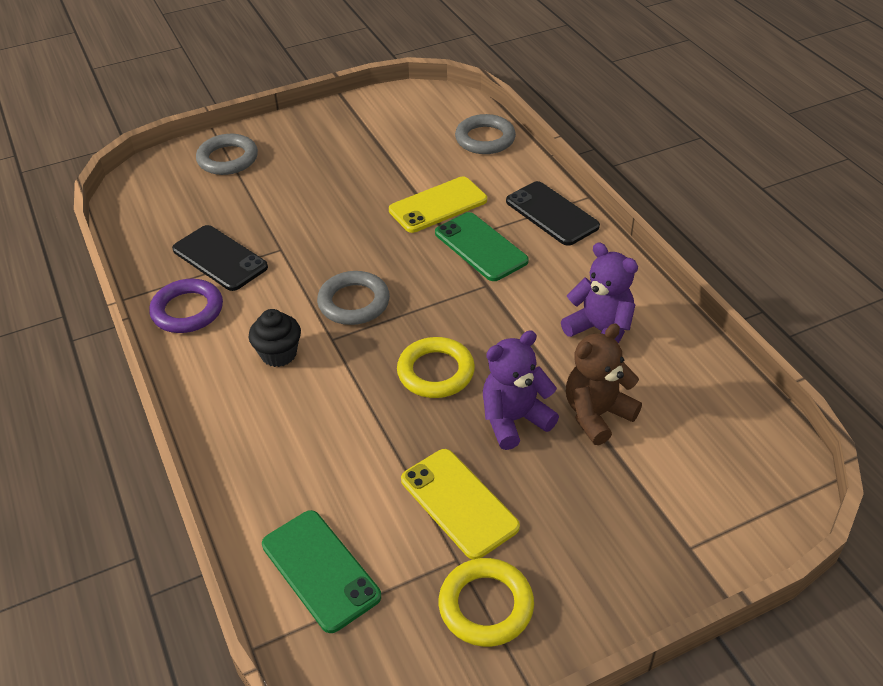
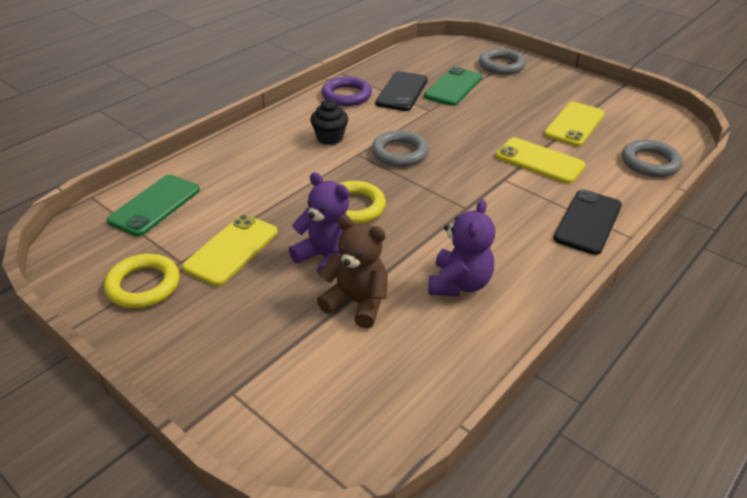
camera: 65 degrees right, 5 degrees down
green phone [435,212,529,281] -> green phone moved to [424,67,482,106]
none -> yellow phone [544,102,605,146]

